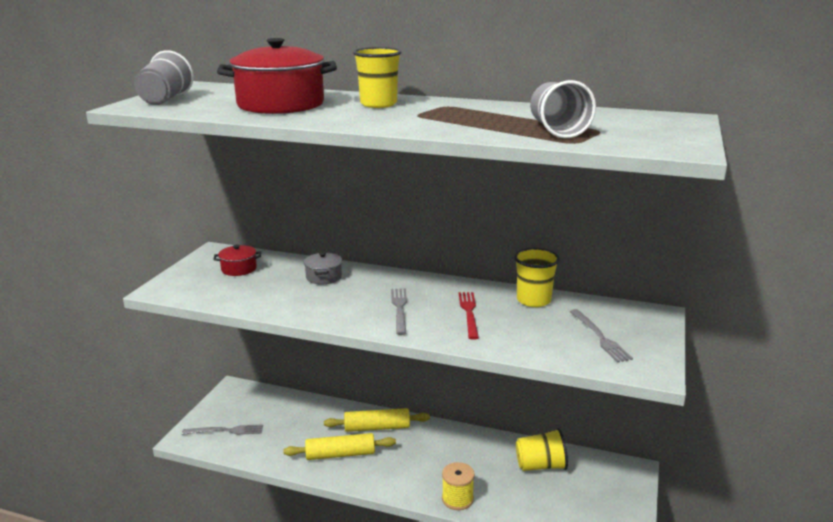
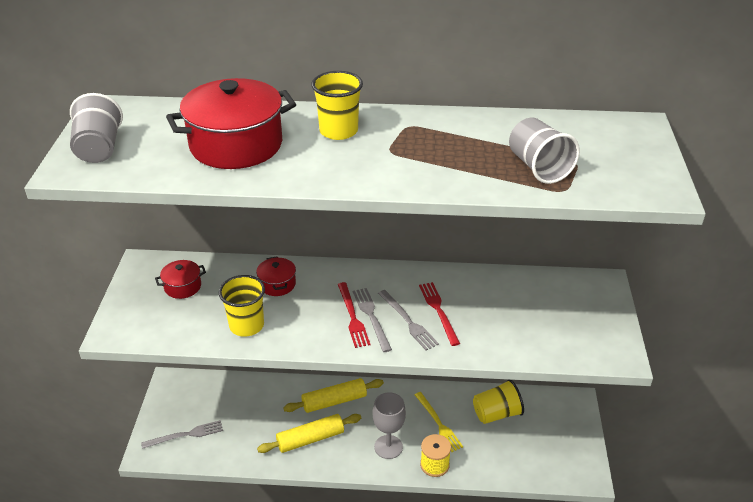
camera: 15 degrees left, 15 degrees up
grey pot [304,252,342,285] -> red pot [256,256,296,296]
yellow cup [514,248,560,307] -> yellow cup moved to [219,275,265,337]
grey fork [570,309,633,363] -> grey fork moved to [378,290,439,350]
none -> red fork [338,282,370,348]
none -> grey goblet [372,392,406,459]
none -> yellow fork [415,392,463,452]

